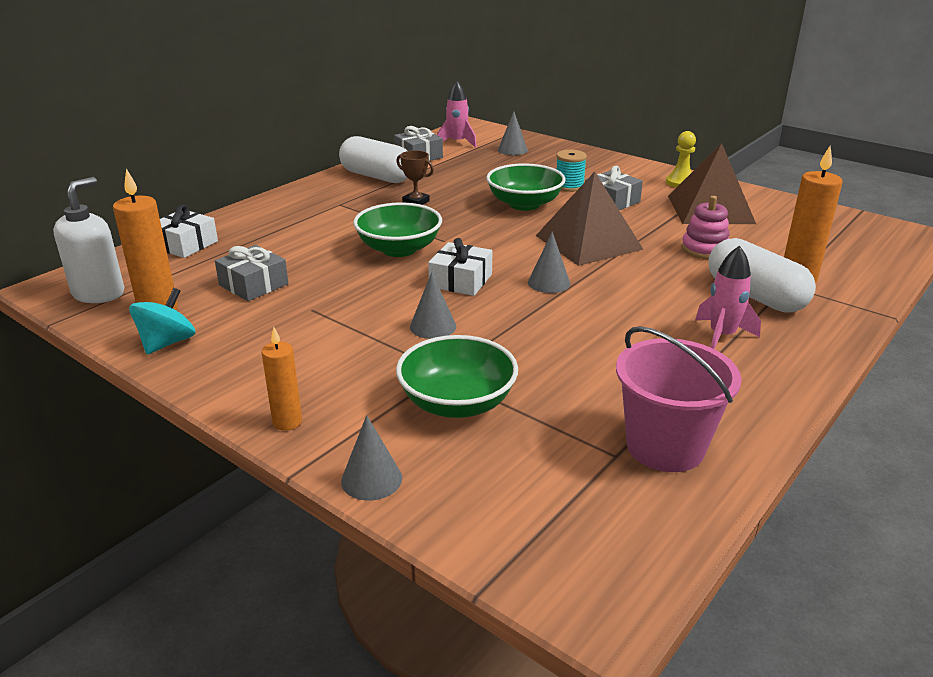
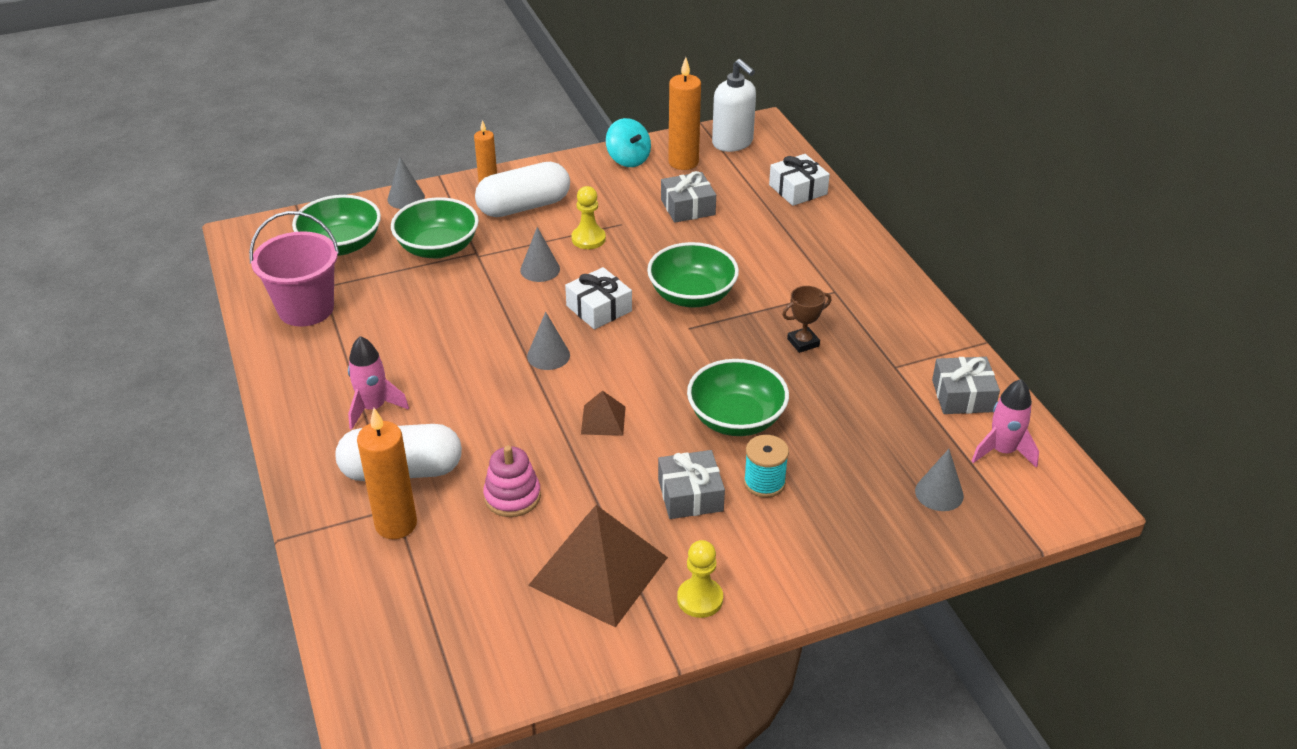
camera: 120 degrees right, 10 degrees up
white capsule [339,136,407,183] -> white capsule moved to [475,162,570,217]
brown pyramid [536,172,644,266] -> brown pyramid [581,390,626,436], size x0.47
none -> green bowl [292,195,381,256]
none -> yellow pawn [571,186,606,249]

